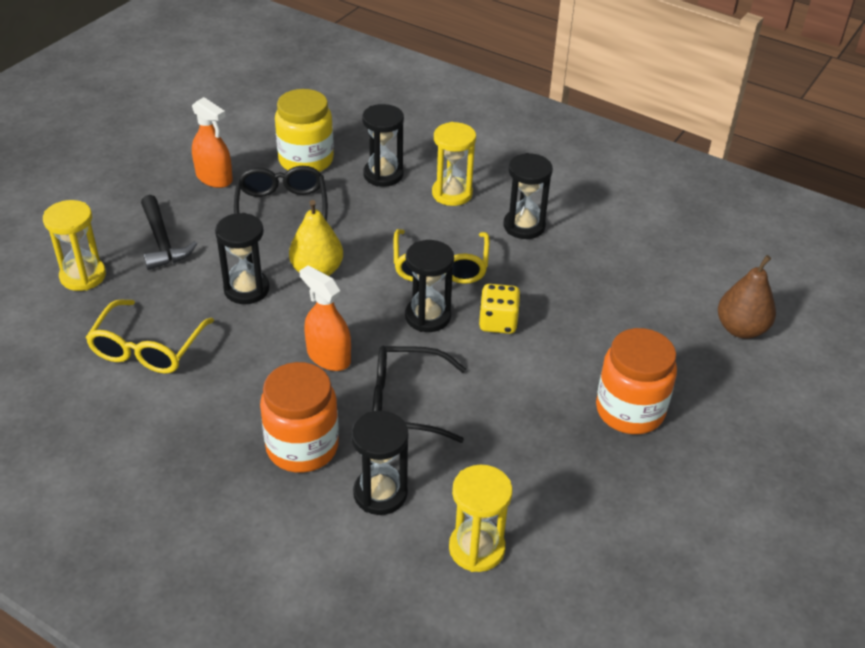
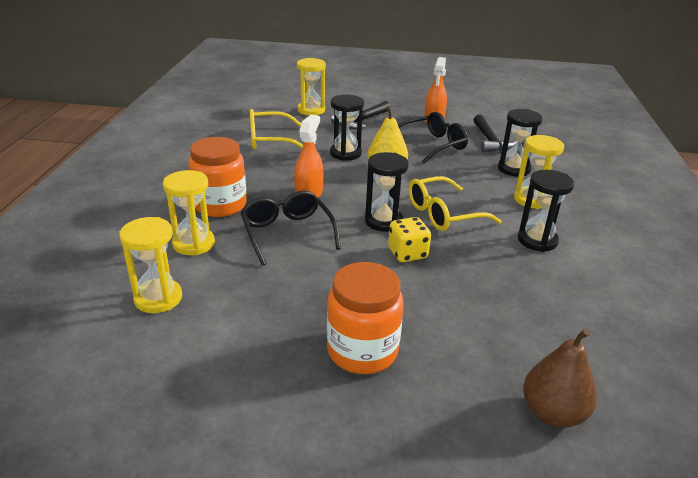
camera: 65 degrees right, 10 degrees down
yellow jar [275,89,334,172] -> black hammer [473,115,517,153]
black hourglass [351,411,409,515] -> yellow hourglass [163,170,215,255]

